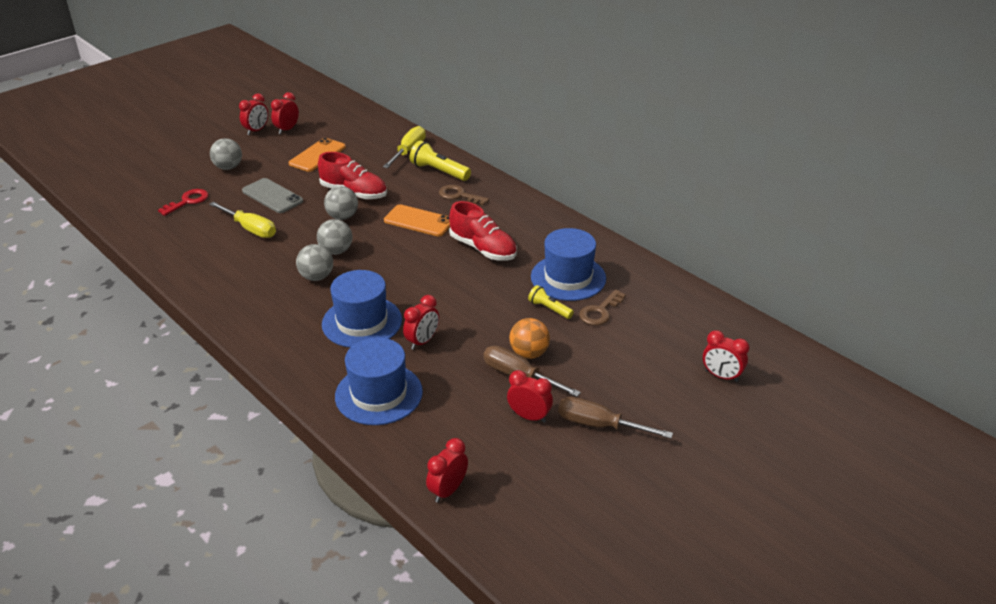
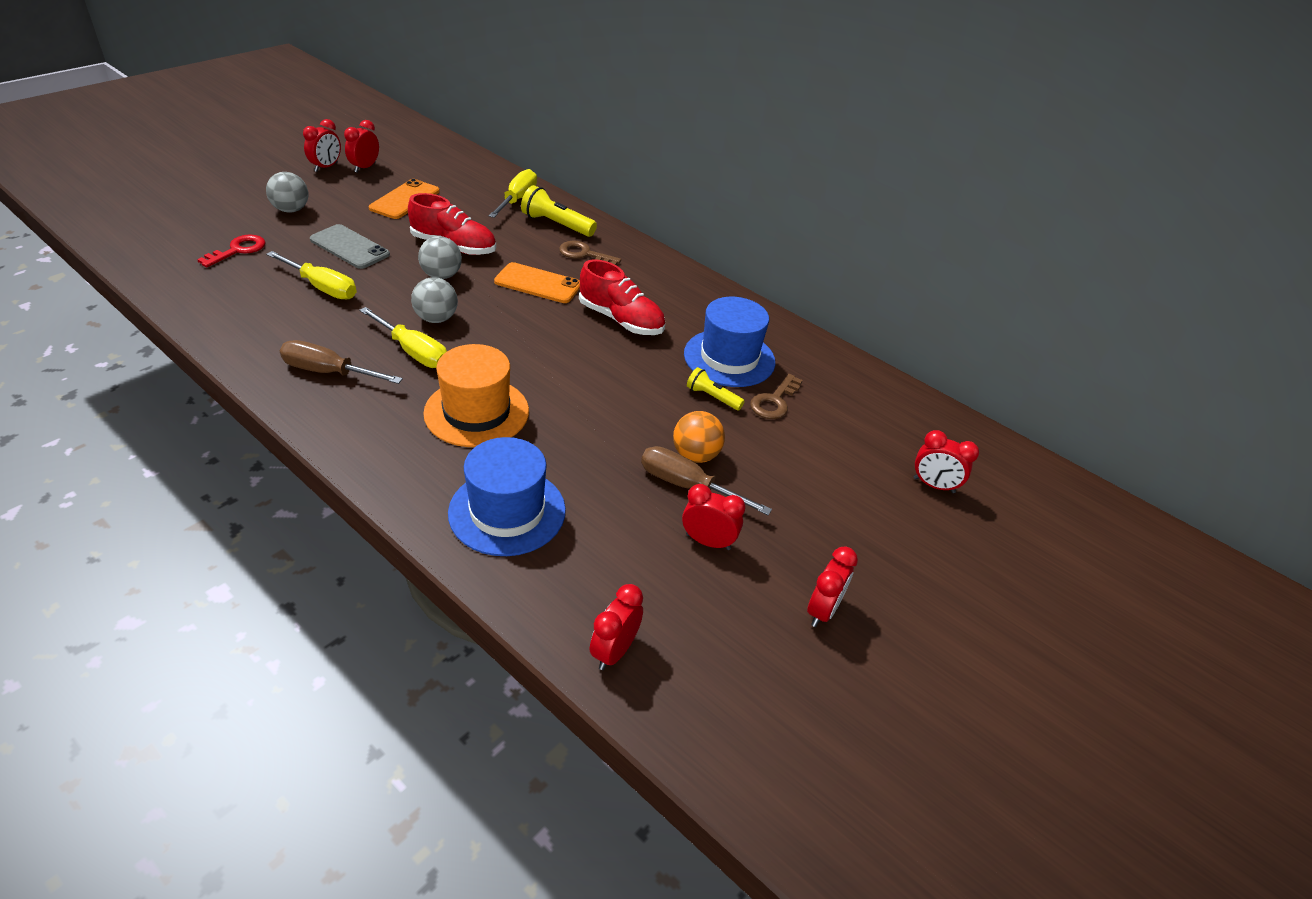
camera: 10 degrees left, 5 degrees up
grey ball [296,244,333,281] -> yellow screwdriver [359,307,447,368]
blue hat [322,270,402,348] -> orange hat [423,344,529,447]
red clock [403,295,439,350] -> red clock moved to [807,546,858,627]
brown screwdriver [558,397,673,439] -> brown screwdriver moved to [280,340,403,384]

